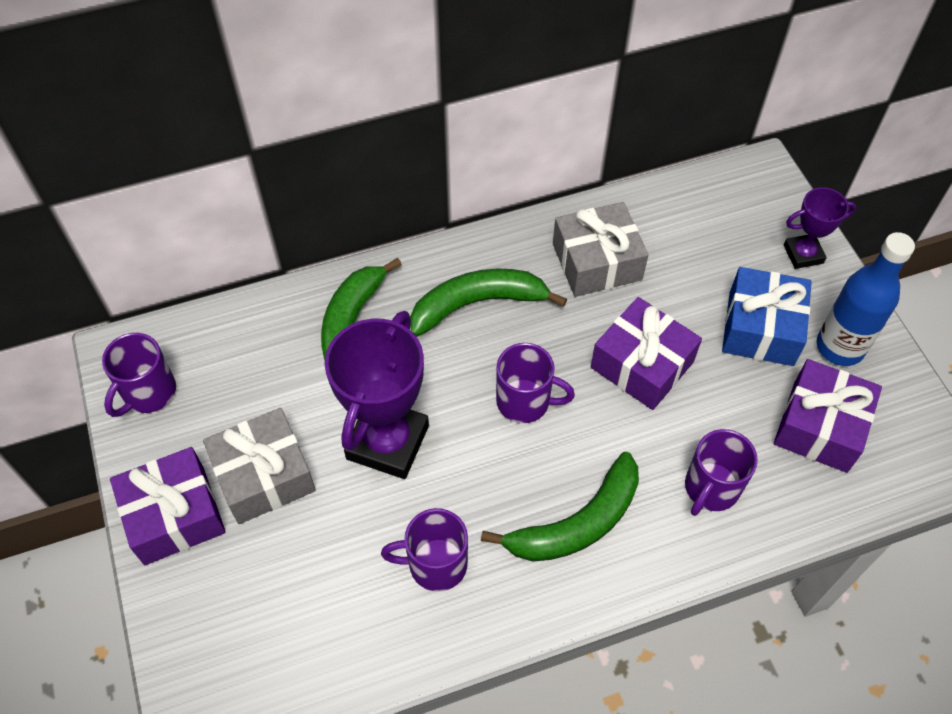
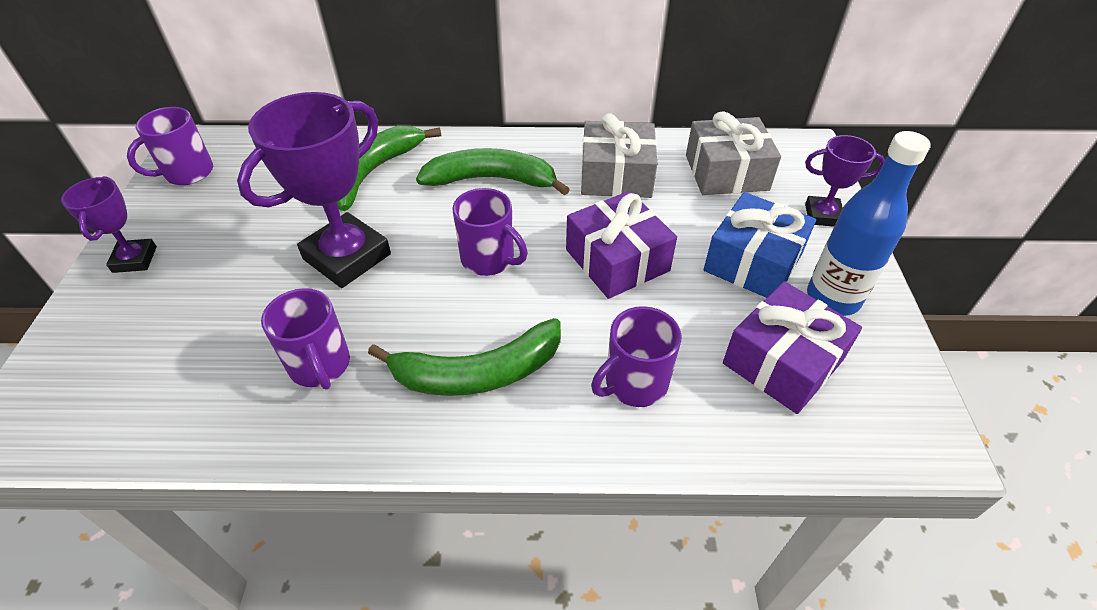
camera: 20 degrees right, 10 degrees down
purple gift [110,447,226,565] -> purple trophy [61,176,157,273]
grey gift [203,408,316,524] -> grey gift moved to [686,111,781,195]
purple mug [381,508,468,592] -> purple mug turned 135 degrees counterclockwise [261,288,350,390]

